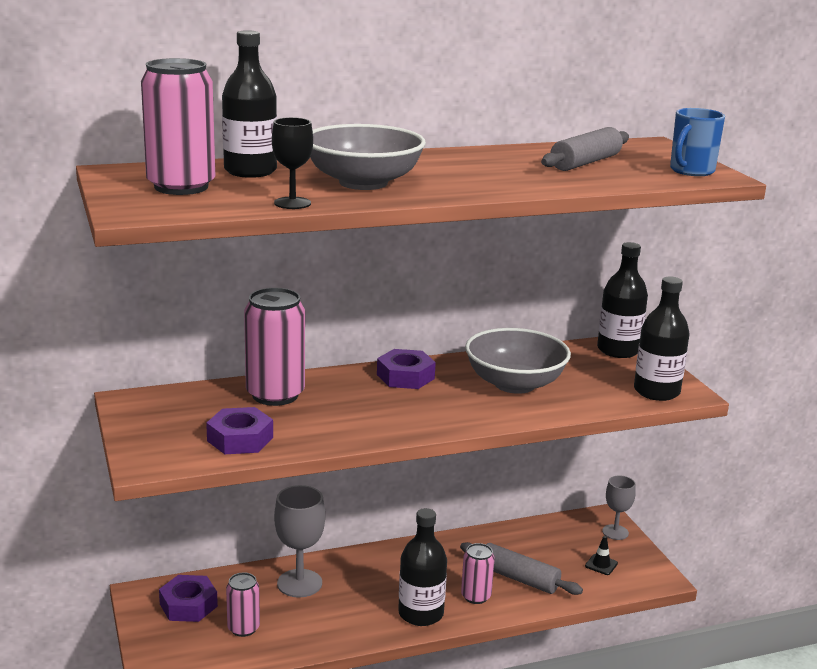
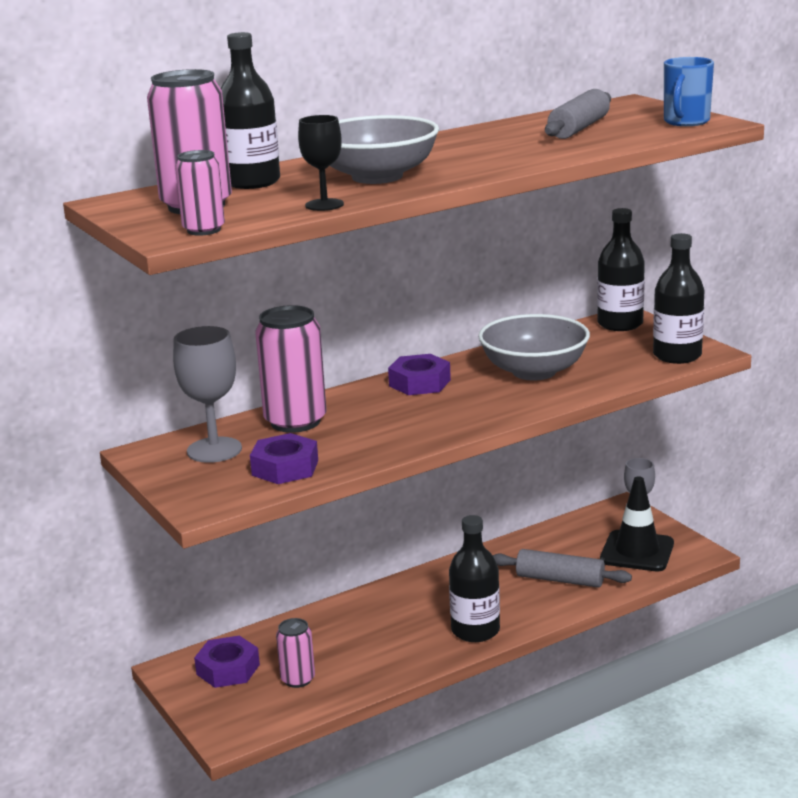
camera: 10 degrees left, 0 degrees up
grey goblet [274,485,325,597] -> grey goblet moved to [173,326,242,463]
pink can [461,543,495,604] -> pink can moved to [175,150,225,236]
black traffic cone [585,536,618,575] -> black traffic cone [600,476,674,571], size x2.33

